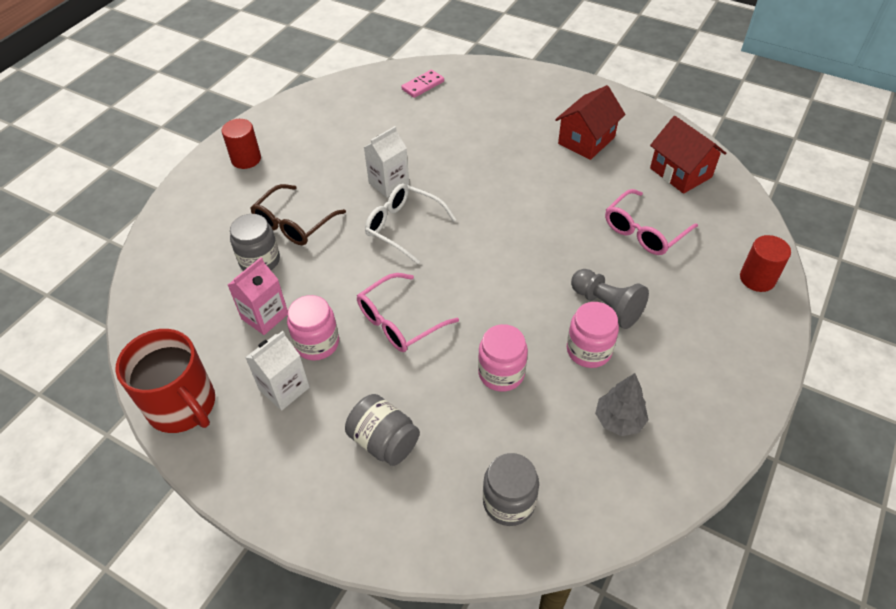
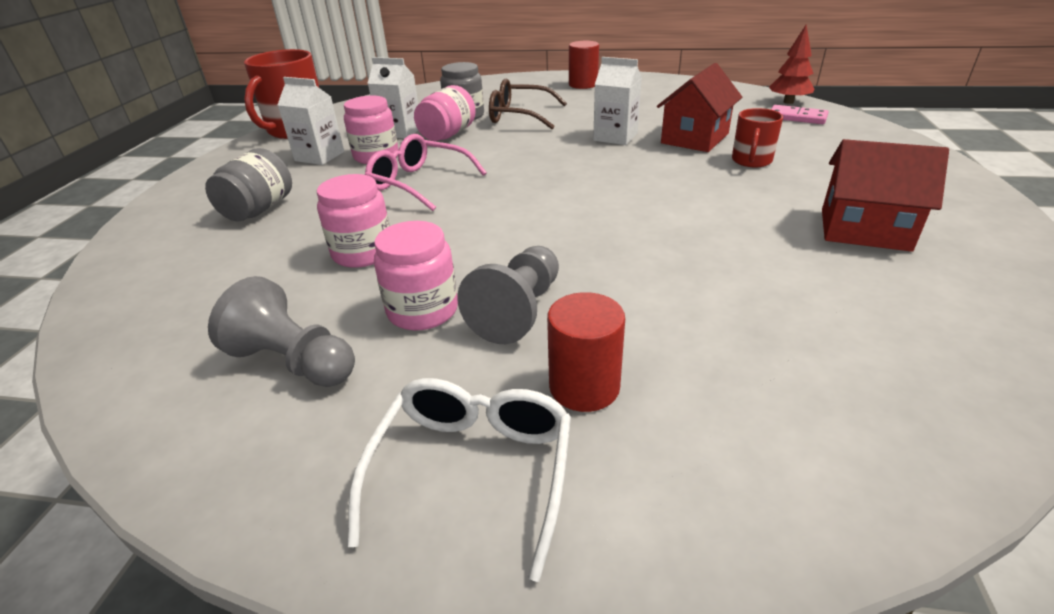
camera: 70 degrees right, 15 degrees down
pink carton [228,257,288,335] -> white carton [367,57,418,139]
white glasses [365,183,457,264] -> white glasses moved to [348,378,571,582]
grey jar [483,453,539,526] -> none
grey tree [595,373,649,436] -> grey pawn [208,276,355,387]
pink glasses [605,189,698,255] -> none
red house [650,116,726,194] -> red house moved to [657,63,742,152]
red cylinder [740,235,791,292] -> red cylinder moved to [547,292,625,412]
none -> pink jar [414,85,476,141]
none -> red mug [732,108,783,168]
none -> red tree [769,24,814,104]

